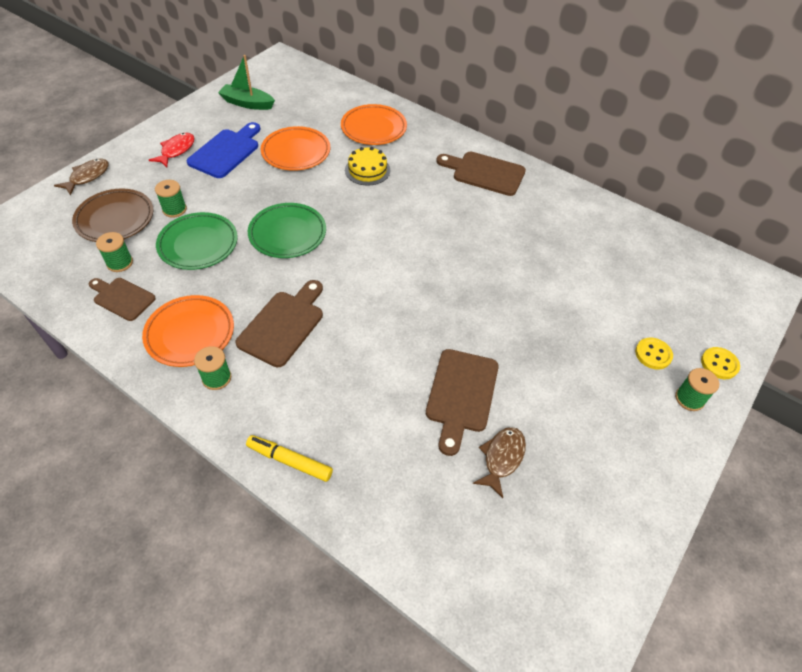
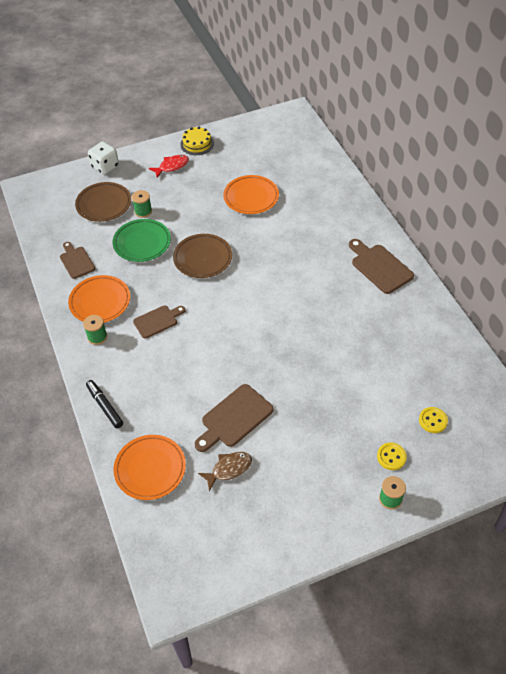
camera: 35 degrees right, 0 degrees up
brown fish [54,159,109,196] -> white dice [88,141,119,175]
green spool [96,232,133,272] -> none
blue cutting board [187,122,260,178] -> none
green boat [218,55,275,110] -> none
brown cutting board [235,280,323,367] -> brown cutting board [133,306,186,339], size x0.67
yellow marker [246,435,333,482] -> black marker [86,380,123,428]
green plate [248,203,326,258] -> brown plate [173,234,232,278]
orange plate [341,104,407,145] -> orange plate moved to [113,435,186,500]
yellow cake [345,147,390,186] -> yellow cake moved to [180,126,214,155]
yellow button [701,347,740,379] -> yellow button moved to [419,407,448,433]

